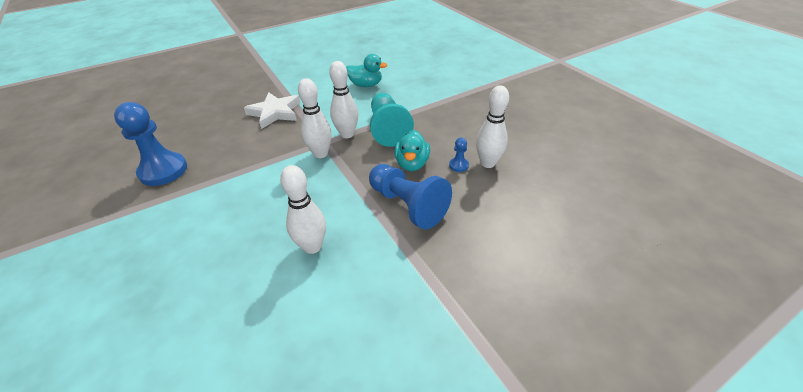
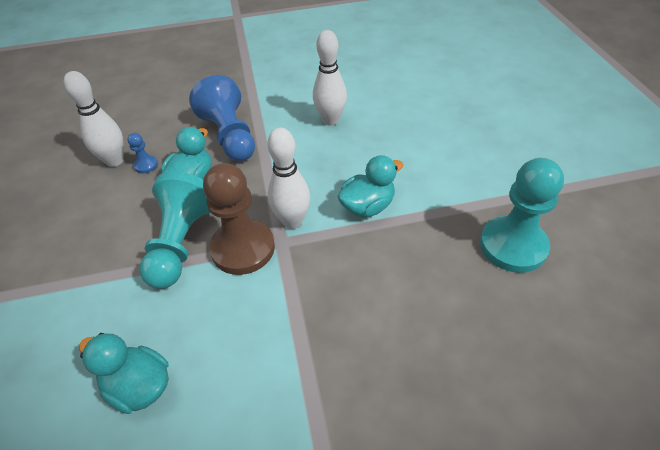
camera: 160 degrees left, 5 degrees up
blue pawn [114,102,187,186] -> turquoise pawn [480,158,564,273]
white star [244,92,300,129] -> none
white bowling pin [329,61,358,138] -> brown pawn [203,163,275,275]
none -> turquoise duck [337,155,403,217]

